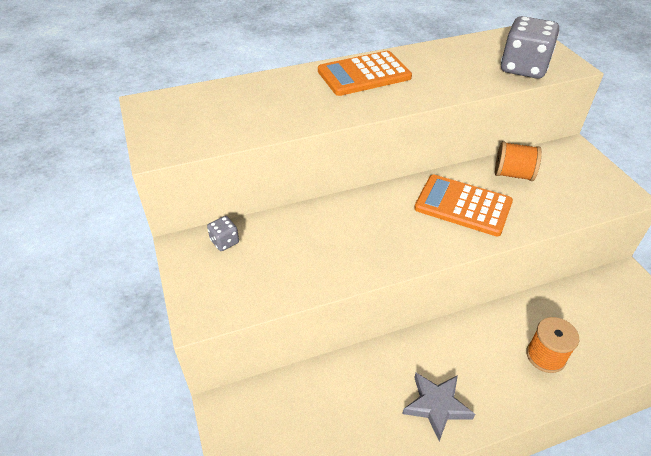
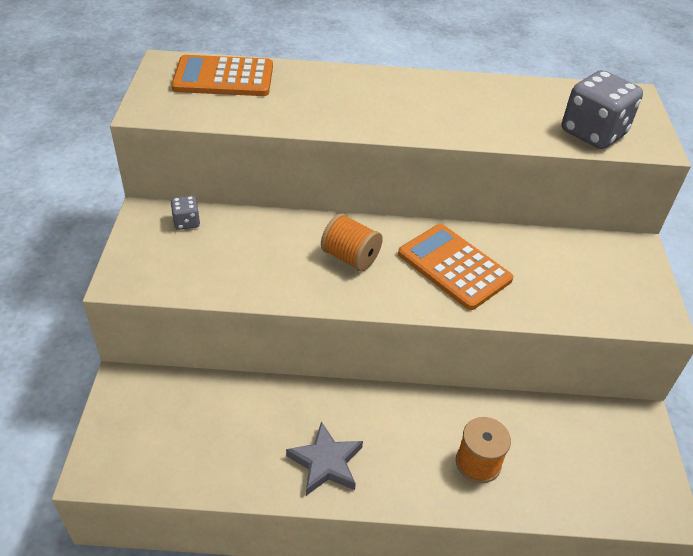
camera: 20 degrees right, 0 degrees up
orange calculator [318,51,412,96] -> orange calculator moved to [171,55,273,96]
orange spool [495,141,542,181] -> orange spool moved to [321,213,383,271]

